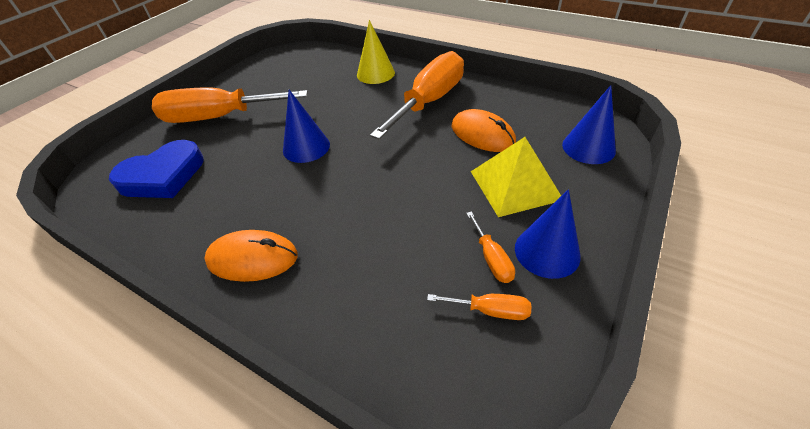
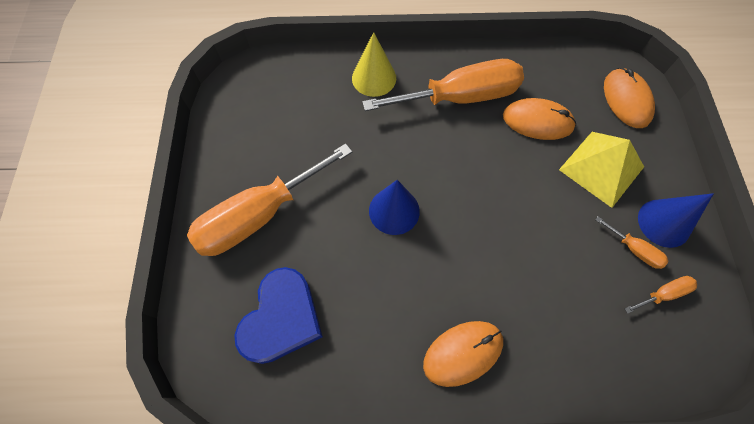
camera: 35 degrees left, 20 degrees up
orange screwdriver [370,51,464,140] -> orange screwdriver turned 75 degrees clockwise [362,59,524,111]
blue cone [562,85,616,164] -> orange mouse [604,68,655,128]

